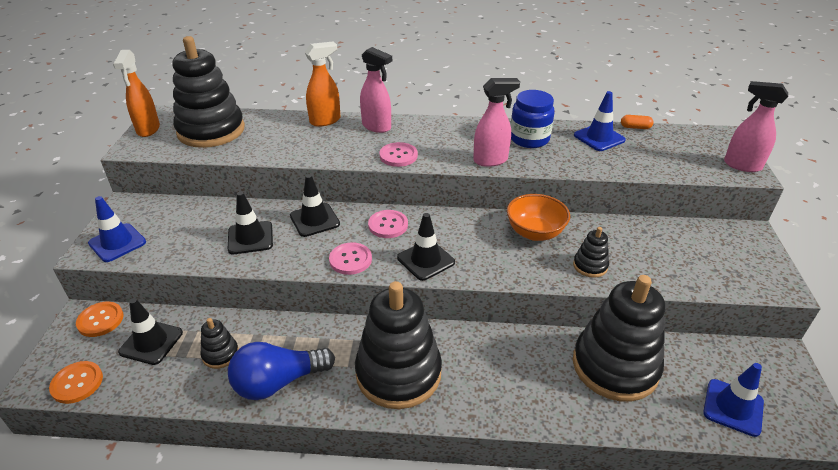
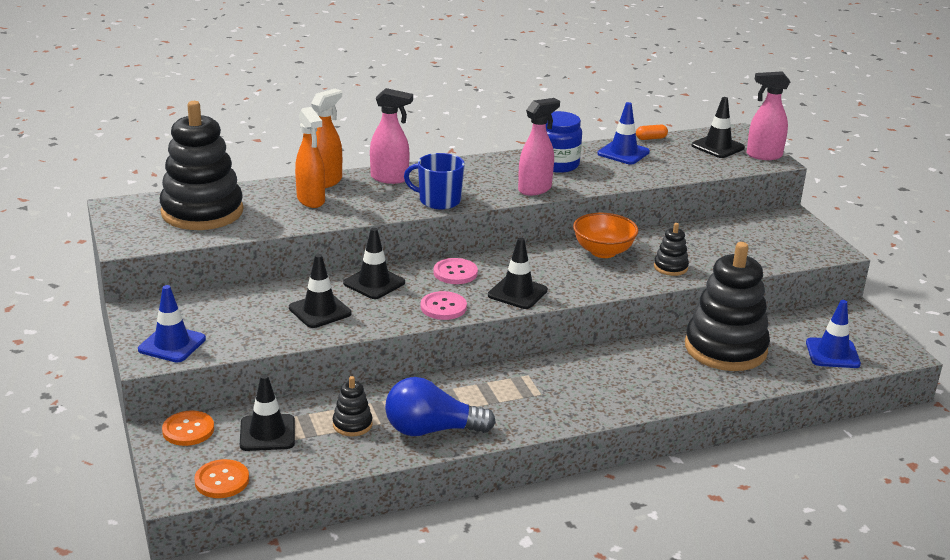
camera: 25 degrees left, 10 degrees down
orange spray bottle [113,50,160,137] -> orange spray bottle moved to [295,107,325,208]
blue light bulb [228,342,335,400] -> blue light bulb turned 45 degrees clockwise [385,377,496,436]
black stacking toy [355,281,442,409] -> none
pink button [379,142,418,167] -> blue mug [404,153,465,209]
none -> black traffic cone [691,97,745,158]

